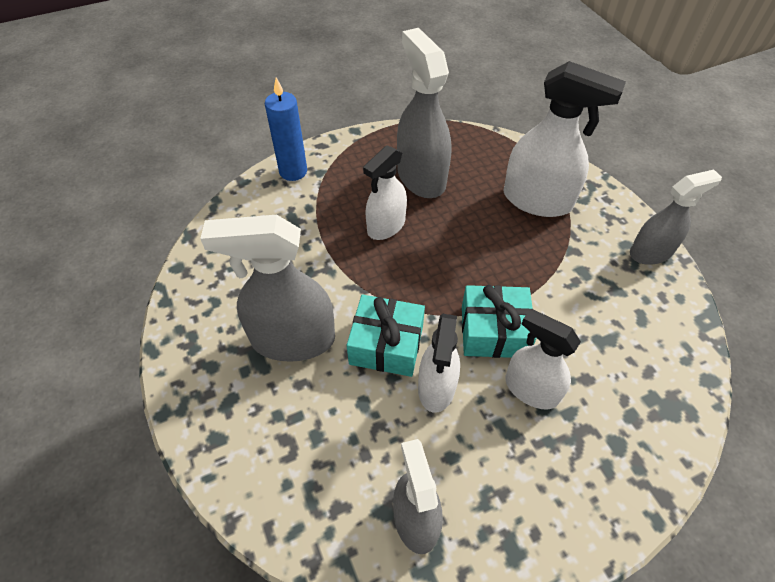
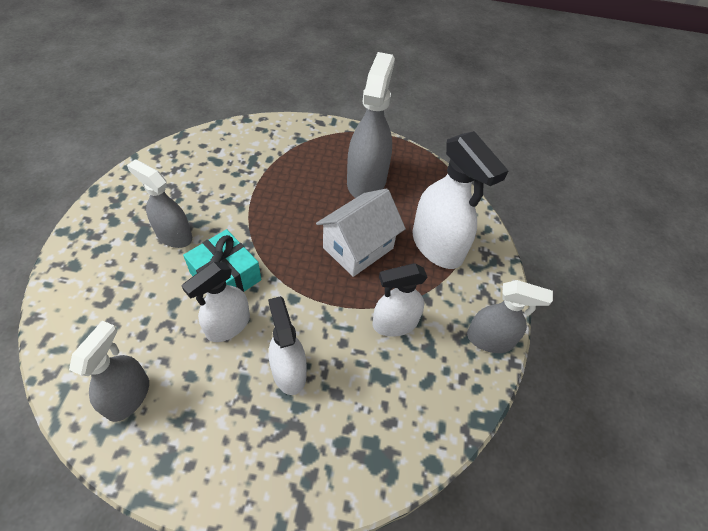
camera: 30 degrees right, 0 degrees up
grey spray bottle [200,215,335,362] -> grey spray bottle [127,159,192,248], size x0.64
blue candle [265,77,307,181] -> none
white spray bottle [363,145,407,240] -> white spray bottle moved to [373,263,428,337]
turquoise gift [462,285,536,358] -> none
none -> white house [316,188,406,277]

